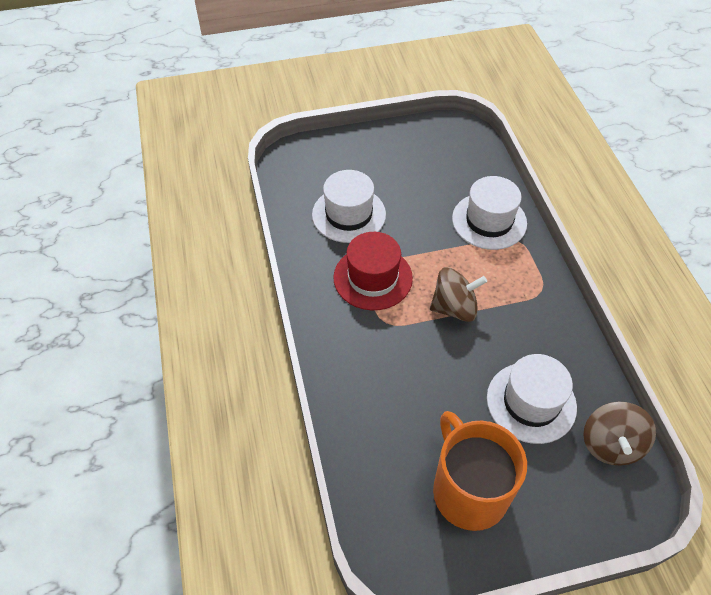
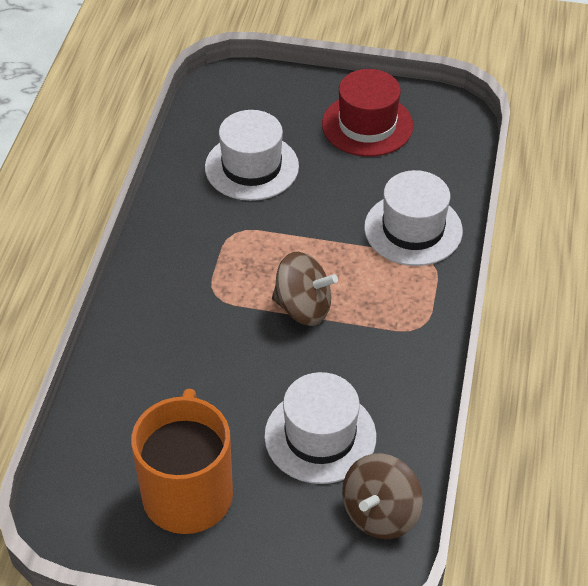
camera: 25 degrees right, 5 degrees down
red hat [334,232,413,310] -> red hat moved to [322,69,413,157]

